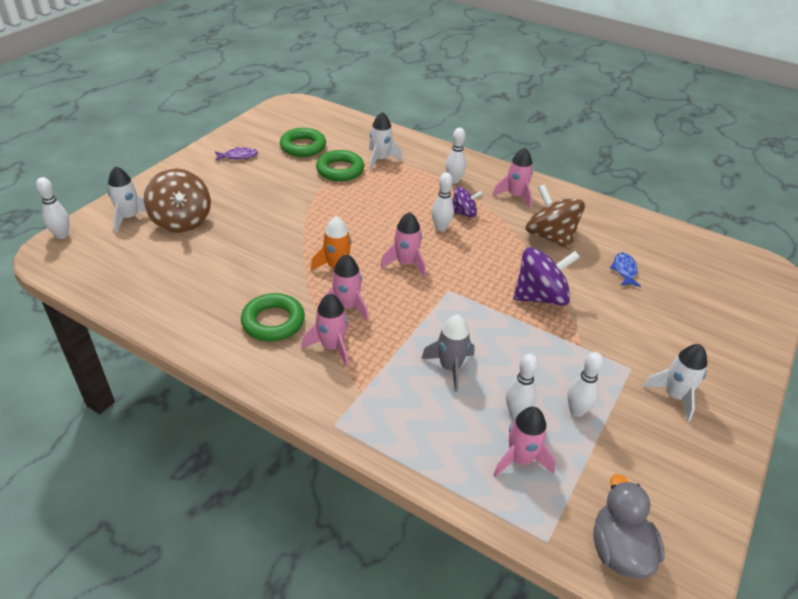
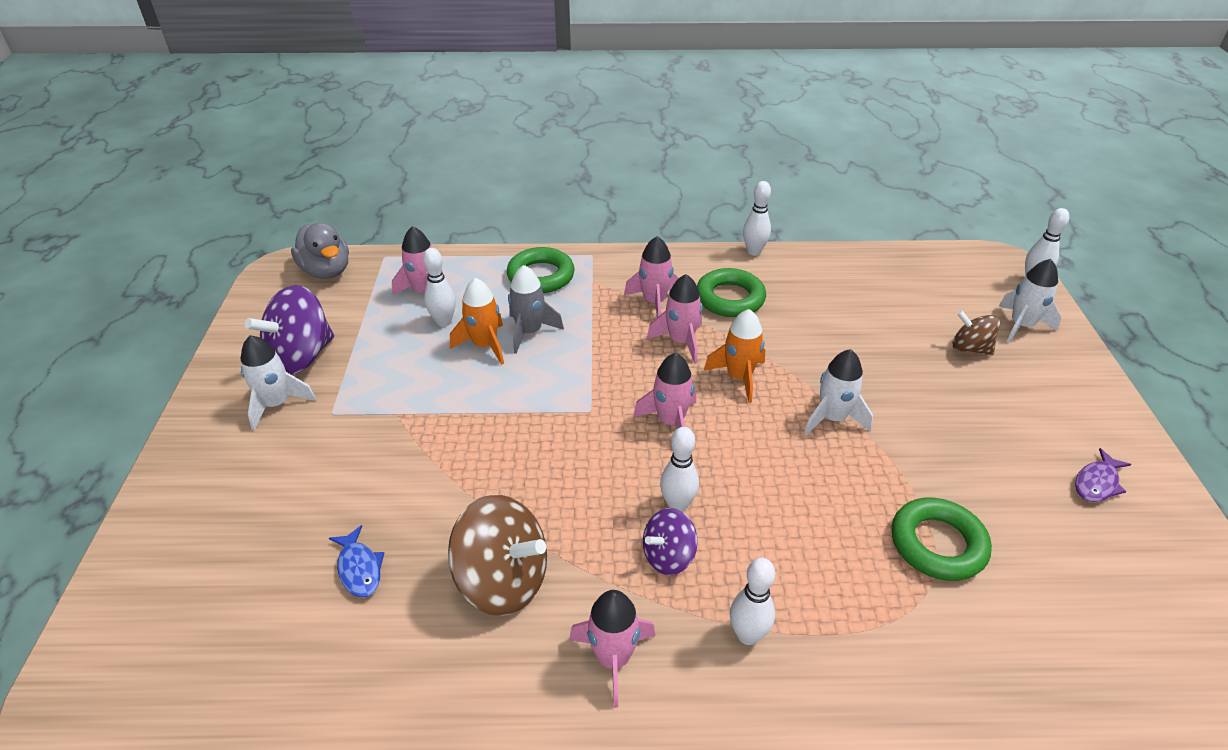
camera: 150 degrees right, 0 degrees up
brown spinning top [144,168,211,233] -> brown spinning top [952,310,1000,355], size x0.58
green ring [280,128,326,157] -> green ring moved to [507,247,575,293]
white rocket [369,112,403,170] -> white rocket moved to [804,349,873,435]
purple spinning top [513,247,580,306] -> purple spinning top moved to [245,285,334,375]
white bowling pin [567,352,604,417] -> white bowling pin moved to [743,181,771,256]
none -> orange rocket [450,278,504,365]

